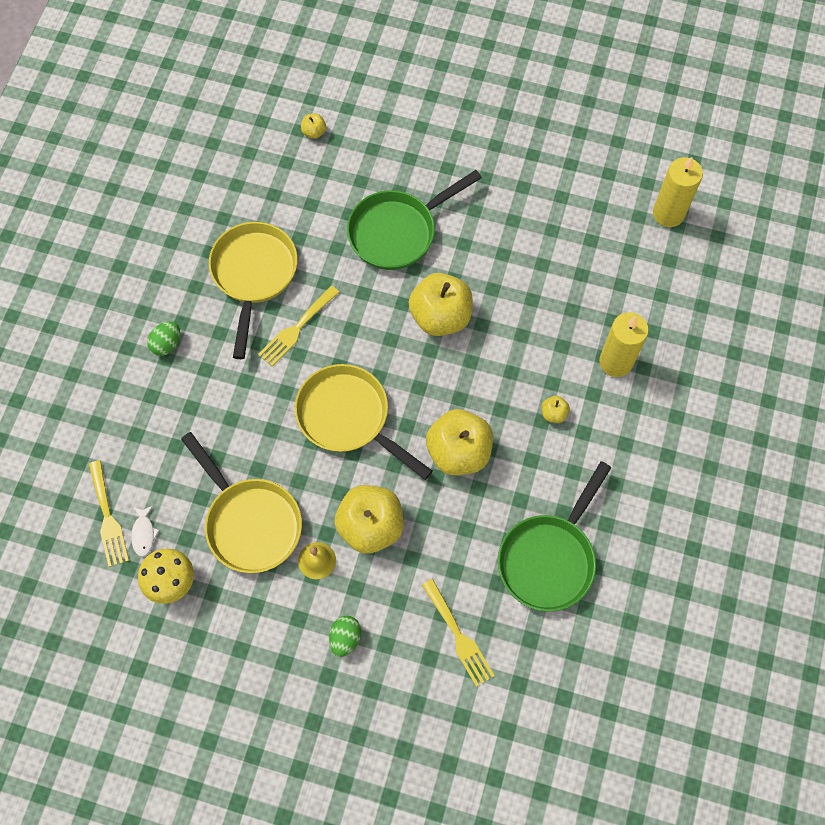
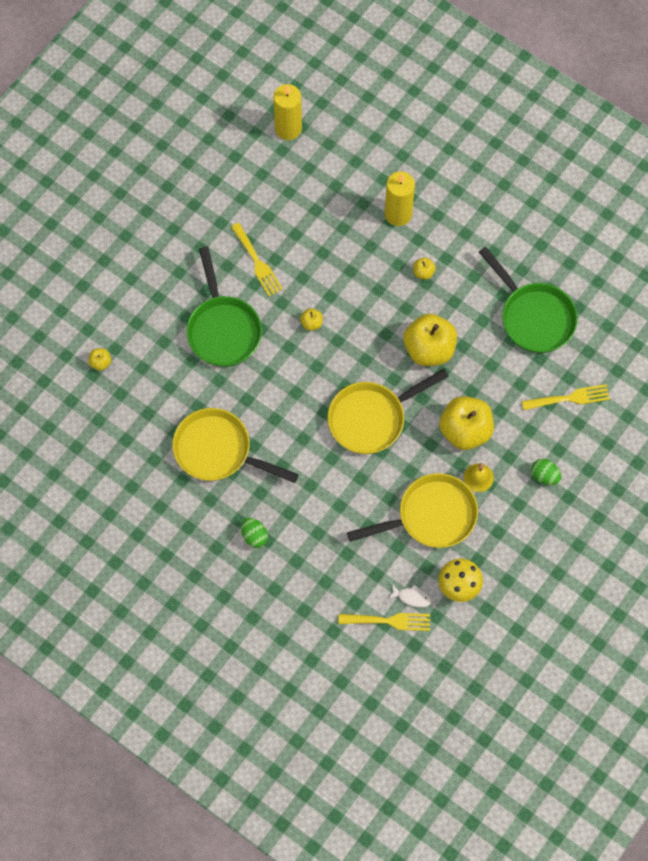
camera: 70 degrees left, 0 degrees up
yellow fork [258,286,340,367] -> yellow fork moved to [231,223,283,296]
yellow apple [409,273,473,336] -> yellow apple [300,308,323,331], size x0.43

